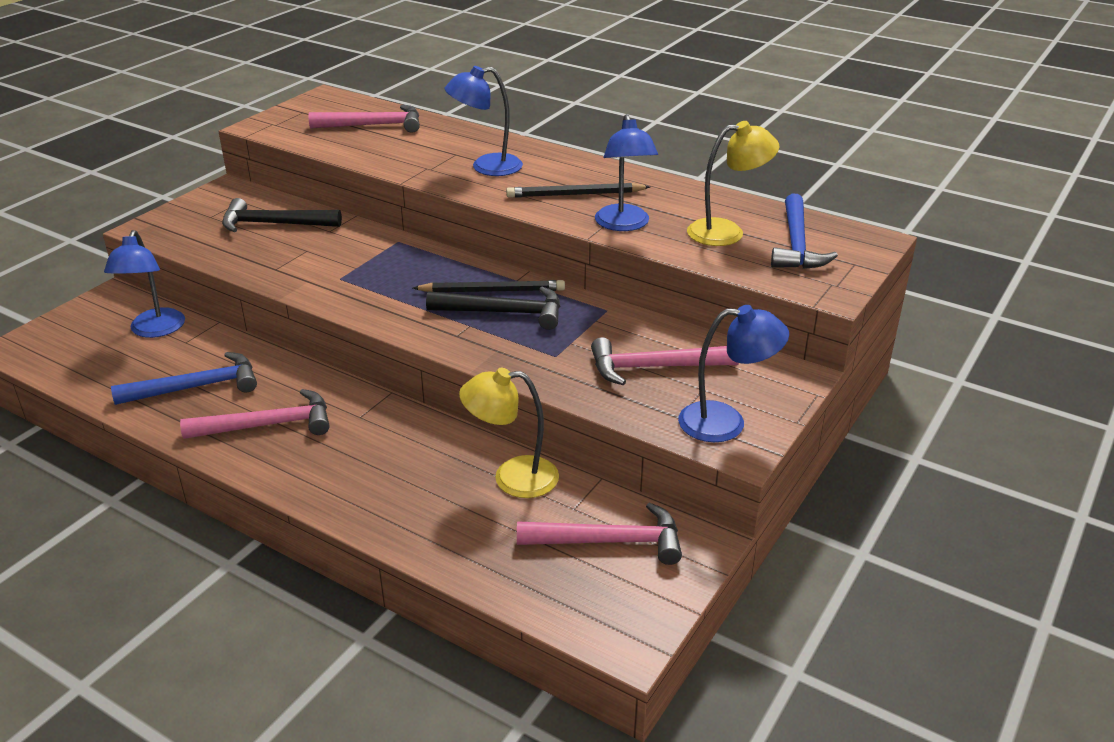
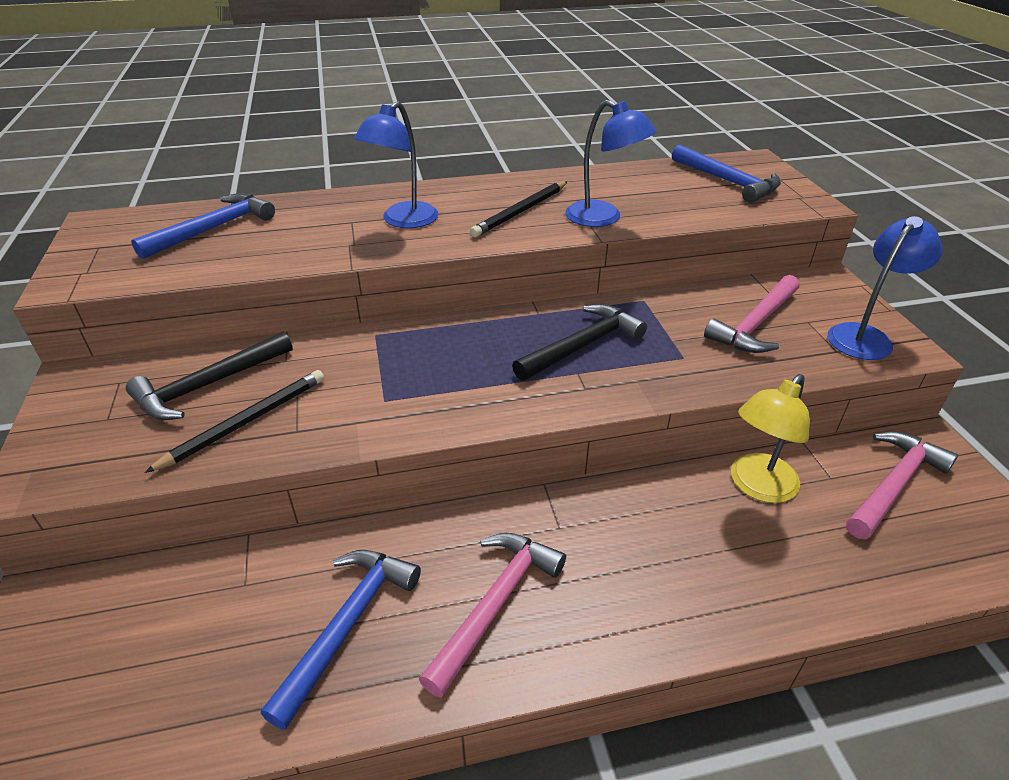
camera: 45 degrees left, 5 degrees up
blue lamp [104,230,185,338] -> none
pink hammer [309,105,420,133] -> blue hammer [131,193,275,259]
black pencil [413,280,565,292] -> black pencil moved to [144,370,324,473]
yellow lamp [687,121,779,246] -> none

